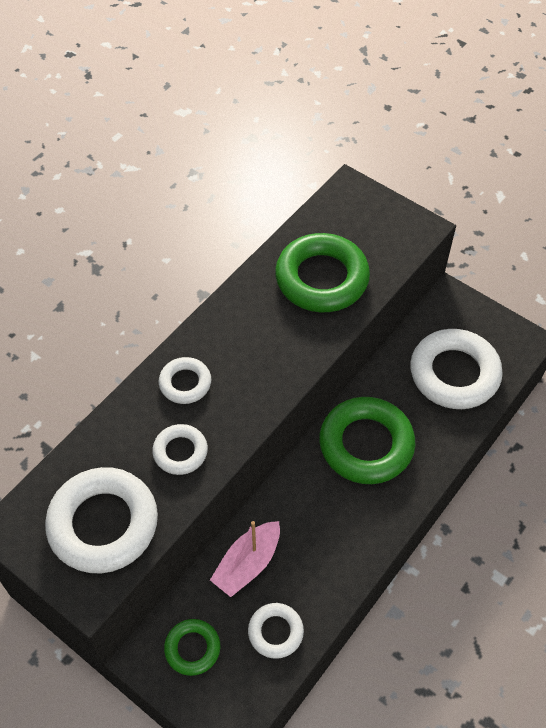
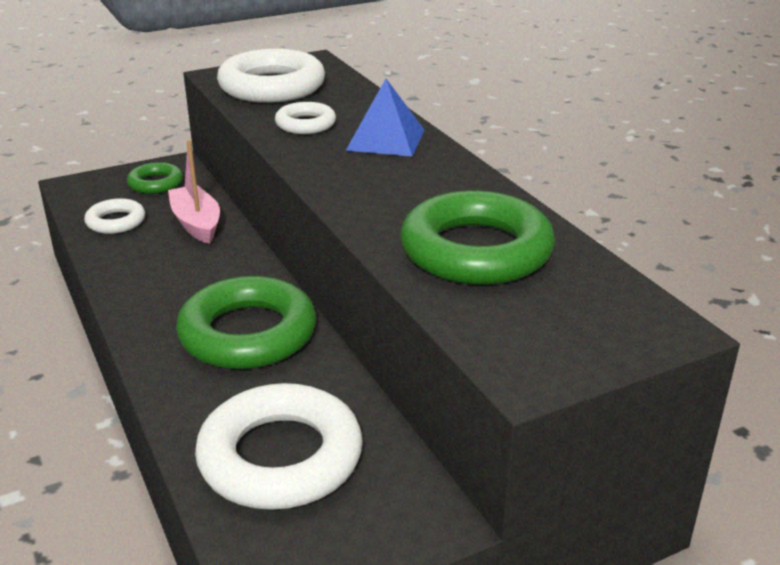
camera: 115 degrees right, 25 degrees down
white ring [159,357,211,404] -> blue pyramid [346,79,424,157]

